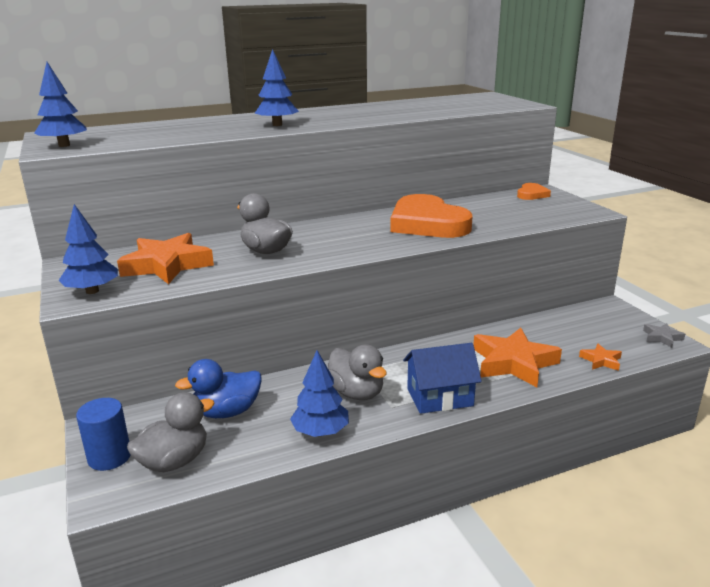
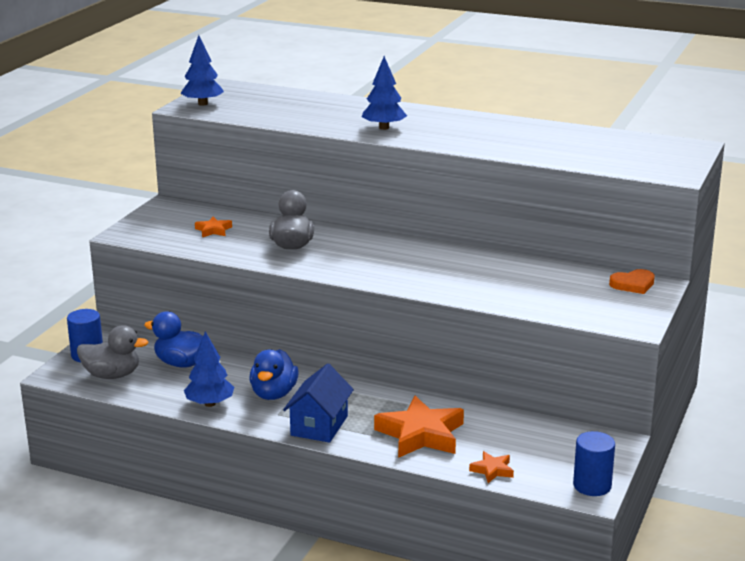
camera: 45 degrees right, 0 degrees up
blue tree [58,204,118,294] -> none
orange star [117,233,214,284] -> orange star [195,216,232,237], size x0.47
grey duck [328,344,387,400] -> blue duck [250,349,299,400]
orange heart [390,194,473,238] -> none
blue house [403,343,482,414] -> blue house turned 75 degrees clockwise [283,363,354,443]
grey star [643,323,685,348] -> blue cylinder [573,431,615,496]

